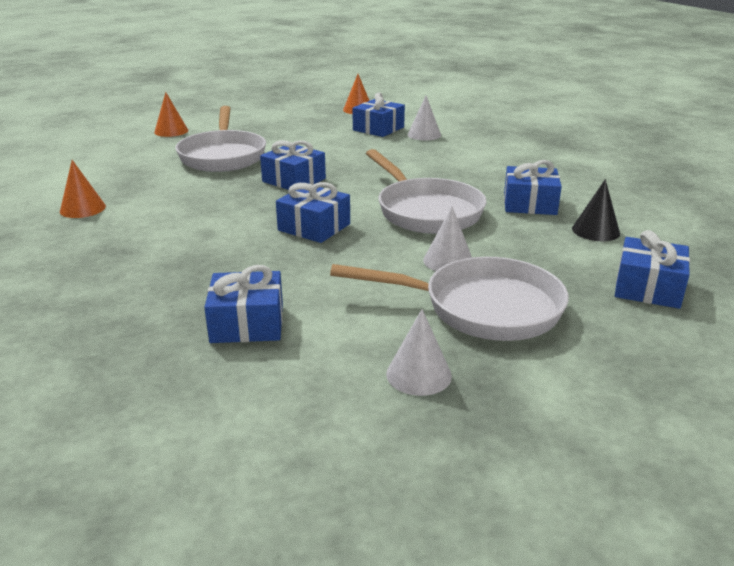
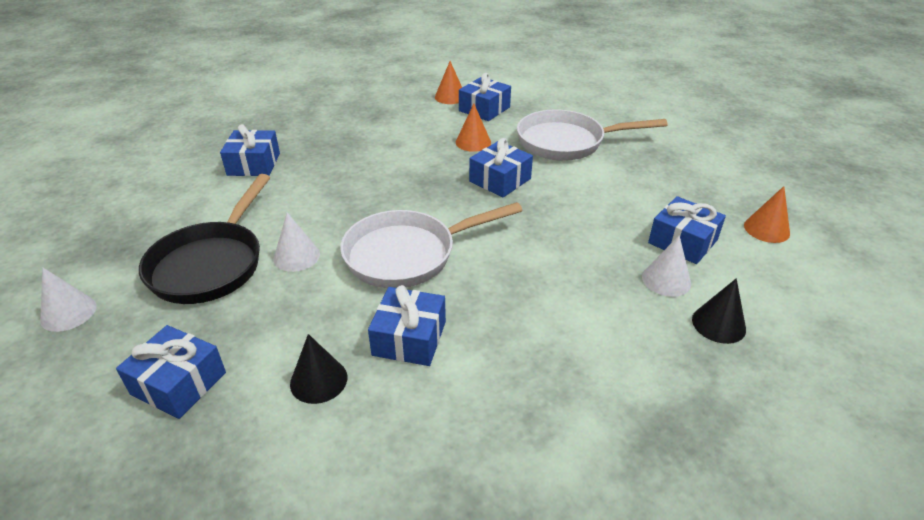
camera: 95 degrees right, 10 degrees up
orange cone [154,92,188,137] -> orange cone moved to [456,104,491,152]
blue gift [276,182,350,243] -> blue gift moved to [459,73,511,121]
white pan [330,257,569,341] -> black pan [139,174,270,304]
white cone [386,309,452,396] -> white cone moved to [40,267,97,332]
none -> black cone [692,278,746,344]

